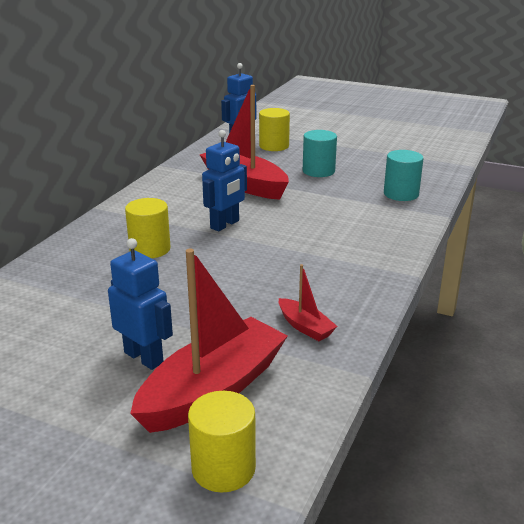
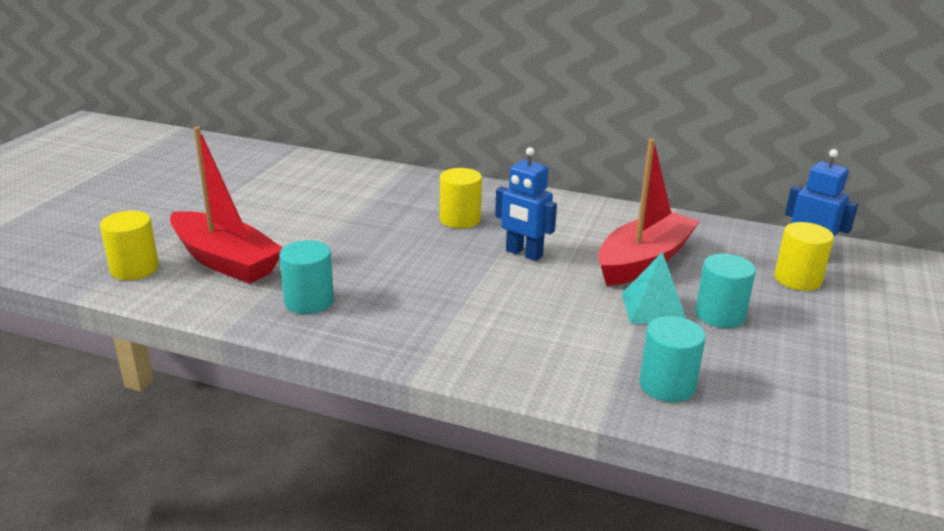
camera: 85 degrees right, 0 degrees up
blue robot [108,238,173,370] -> none
red boat [279,264,338,341] -> turquoise cylinder [279,240,334,314]
none -> turquoise pyramid [622,252,686,324]

